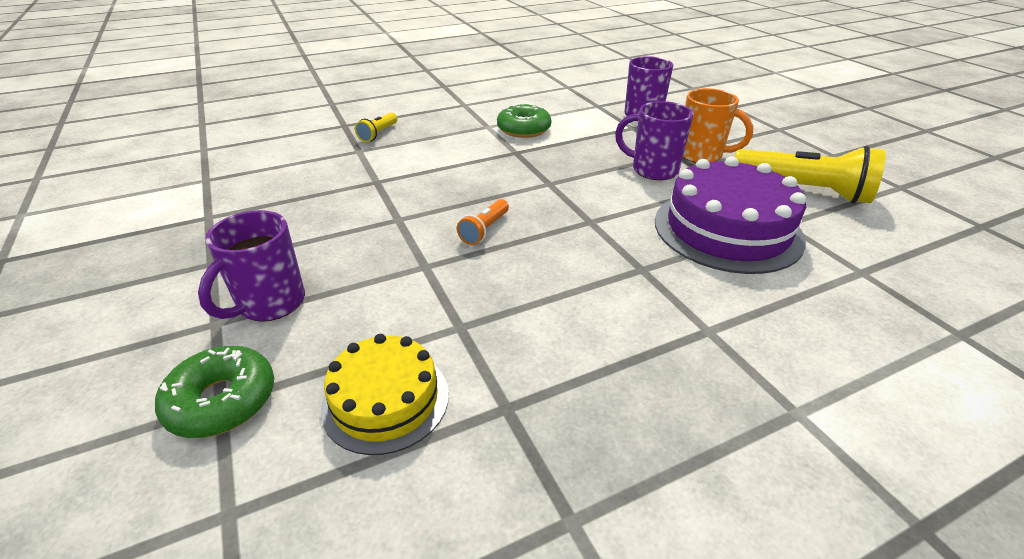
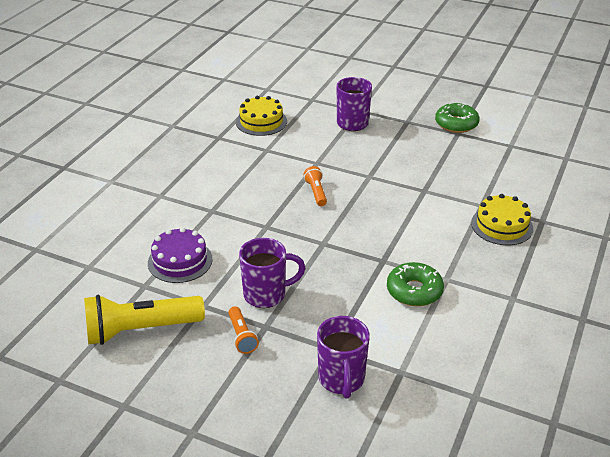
camera: 140 degrees right, 0 degrees up
green donut [155,346,274,438] -> green donut moved to [435,103,480,133]
yellow flashlight [355,112,397,142] -> yellow cake [471,194,533,245]
purple cake [655,157,806,274] -> purple cake [148,227,213,283], size x0.61
orange mug [683,88,753,163] -> orange flashlight [228,306,259,354]

